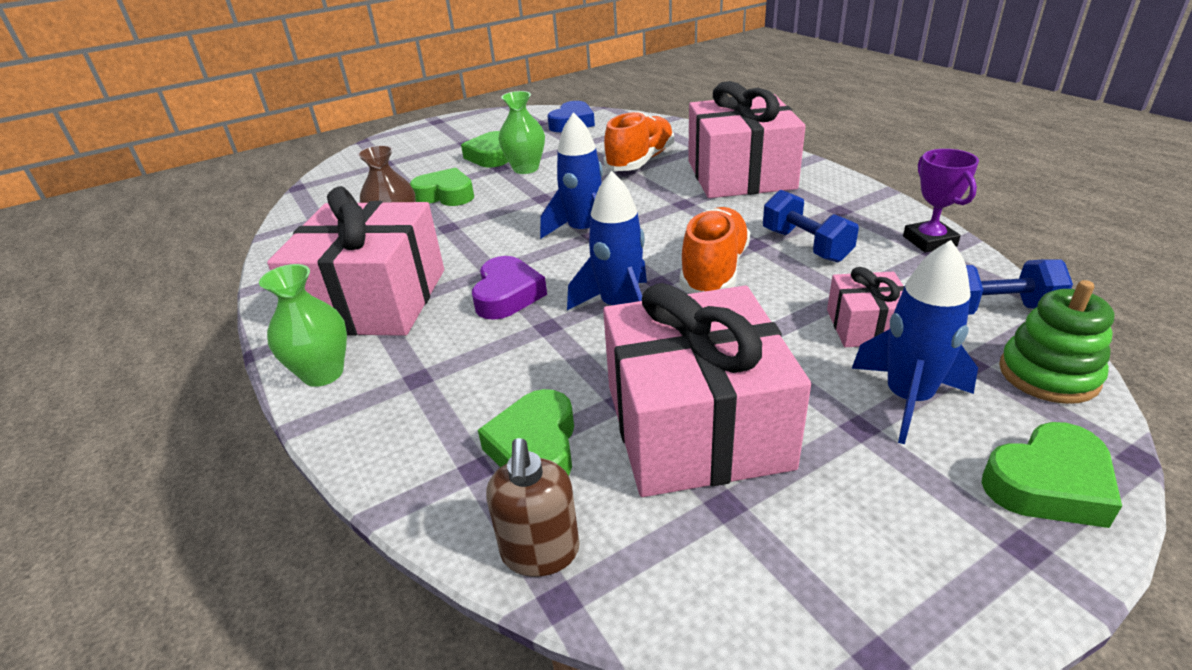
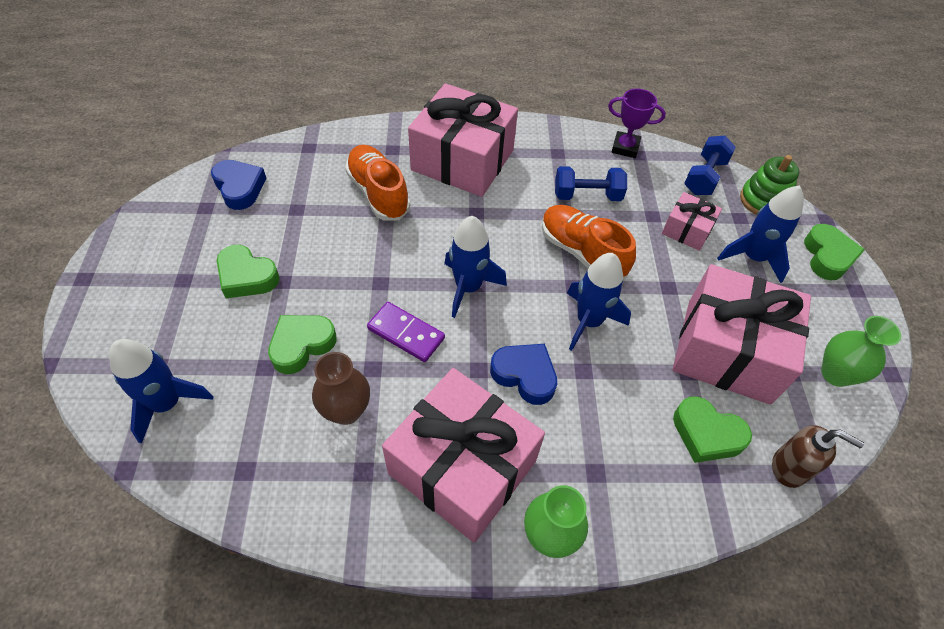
camera: 65 degrees left, 20 degrees up
purple heart [472,256,547,320] -> blue heart [490,344,557,405]
green vase [498,91,545,174] -> green vase moved to [821,316,901,387]
none -> blue rocket [109,339,213,444]
none -> purple domino [367,302,445,362]

